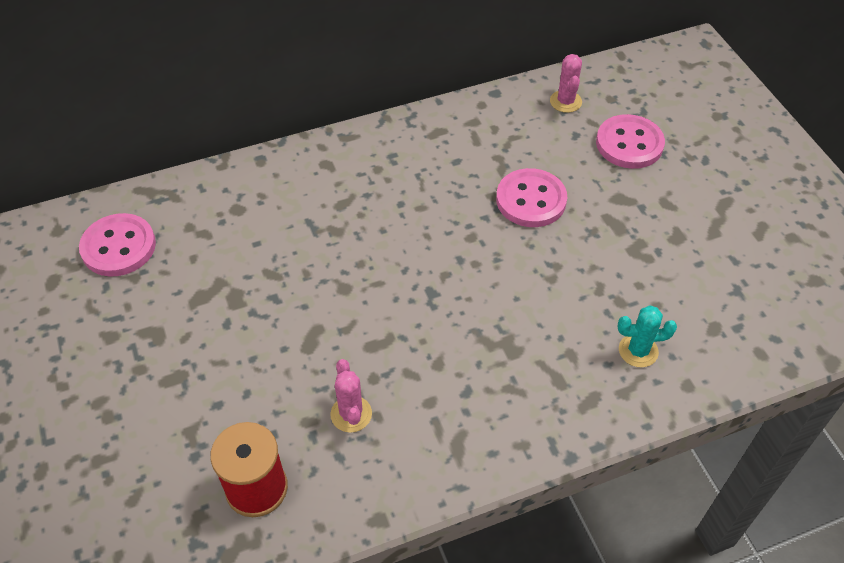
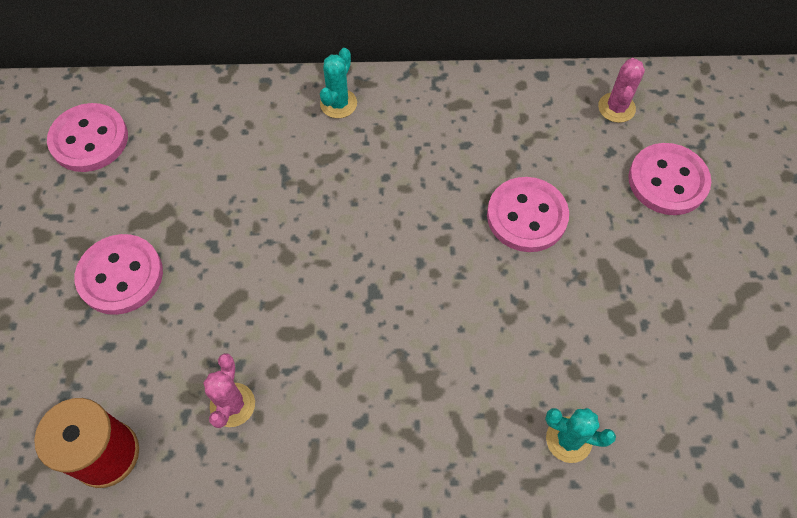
camera: 20 degrees right, 10 degrees up
none -> pink button [75,234,163,315]
none -> turquoise cactus [320,48,357,118]

